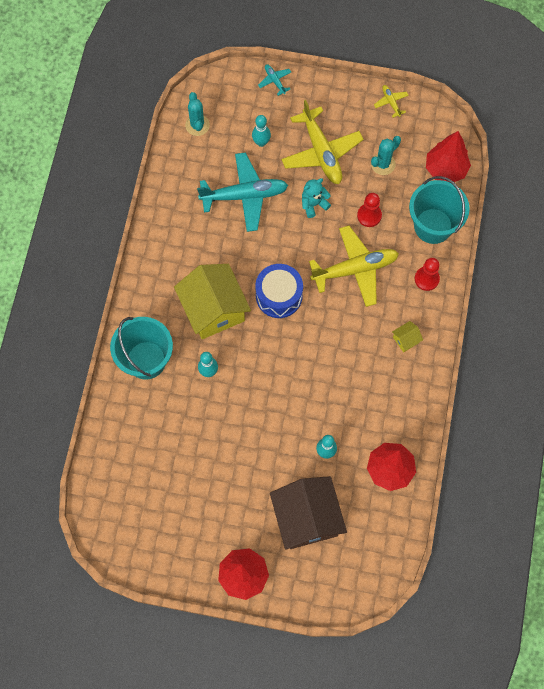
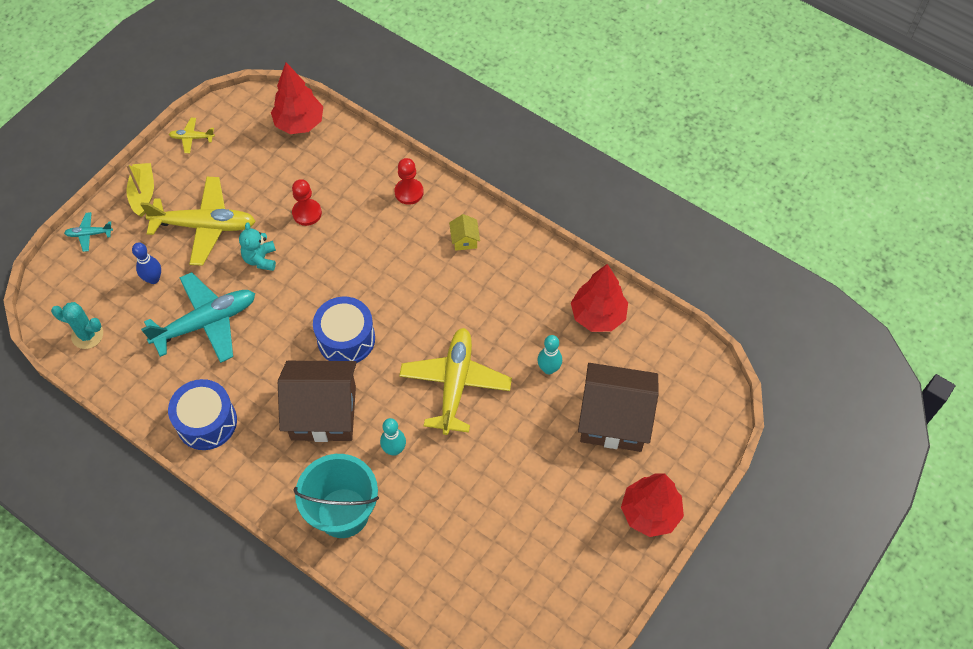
camera: 65 degrees left, 10 degrees down
yellow house [174,264,251,339] -> brown house [278,361,357,442]
turquoise plane [197,152,288,232] -> turquoise plane turned 45 degrees clockwise [141,272,255,363]
turquoise bowling pin [252,115,271,147] -> blue bowling pin [132,242,161,284]
yellow plane [309,226,399,307] -> yellow plane moved to [399,328,512,435]
turquoise cactus [371,136,401,175] -> none
turquoise bucket [409,176,470,244] -> none
none -> yellow boat [126,163,154,217]
none -> blue drum [168,379,237,450]

